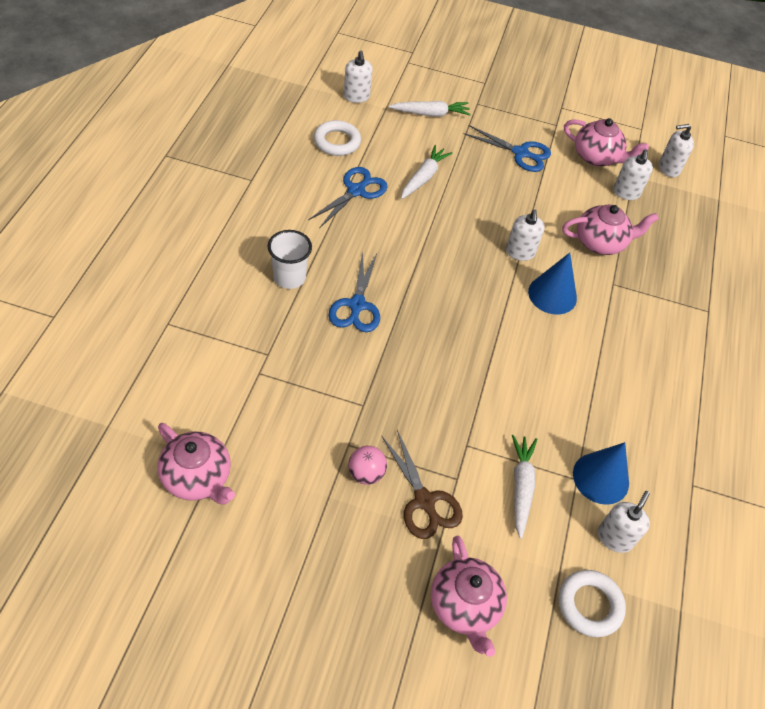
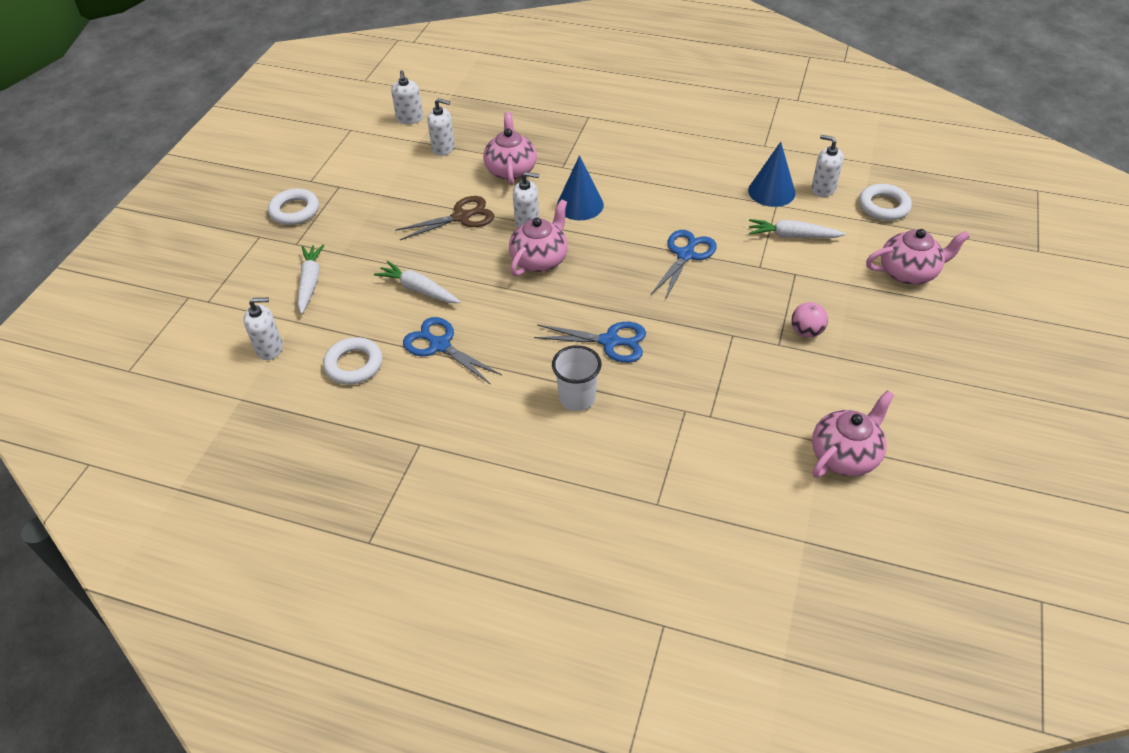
camera: 80 degrees left, 5 degrees down
brown scissors [381,430,463,539] -> brown scissors moved to [395,196,494,240]
blue scissors [463,125,551,172] -> blue scissors moved to [650,230,717,300]
pink teapot [564,118,649,166] -> pink teapot moved to [509,199,568,276]
none -> white ring [268,189,319,225]

